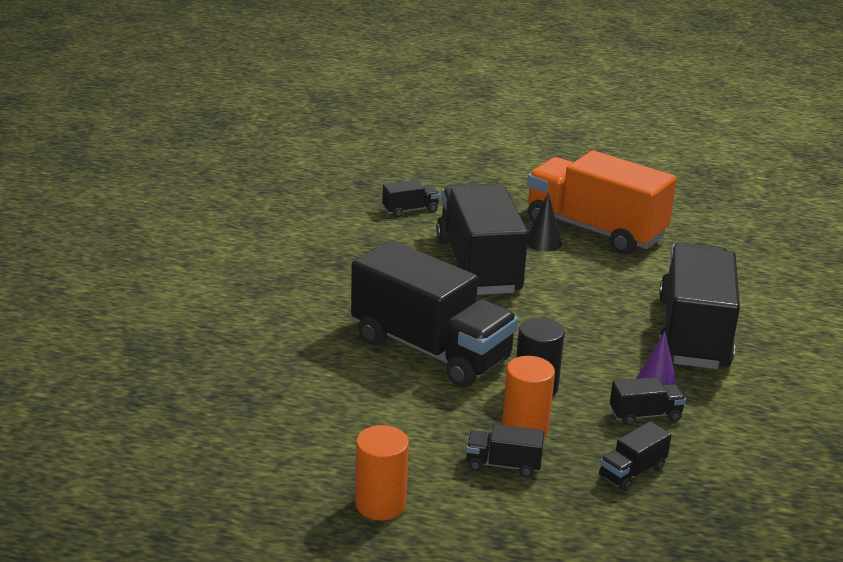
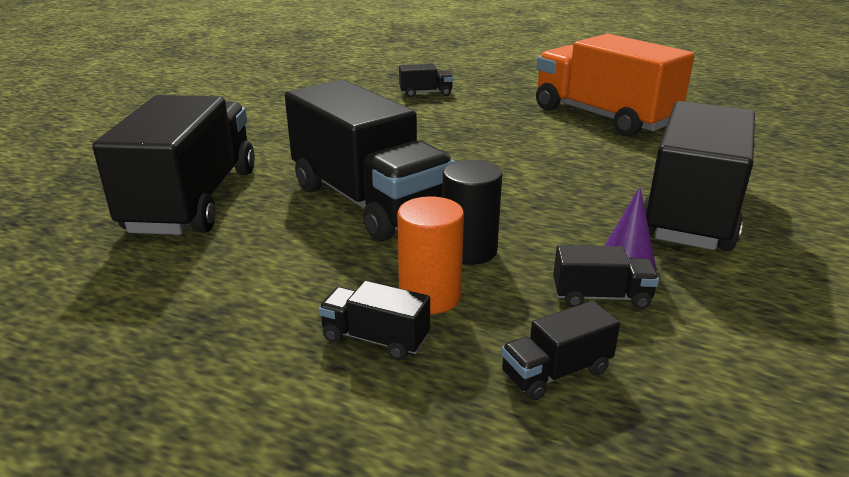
camera: 15 degrees right, 0 degrees up
orange cylinder [355,425,409,520] -> none
black truck [436,184,528,295] -> black truck moved to [92,95,255,235]
black cone [527,193,562,252] -> none

